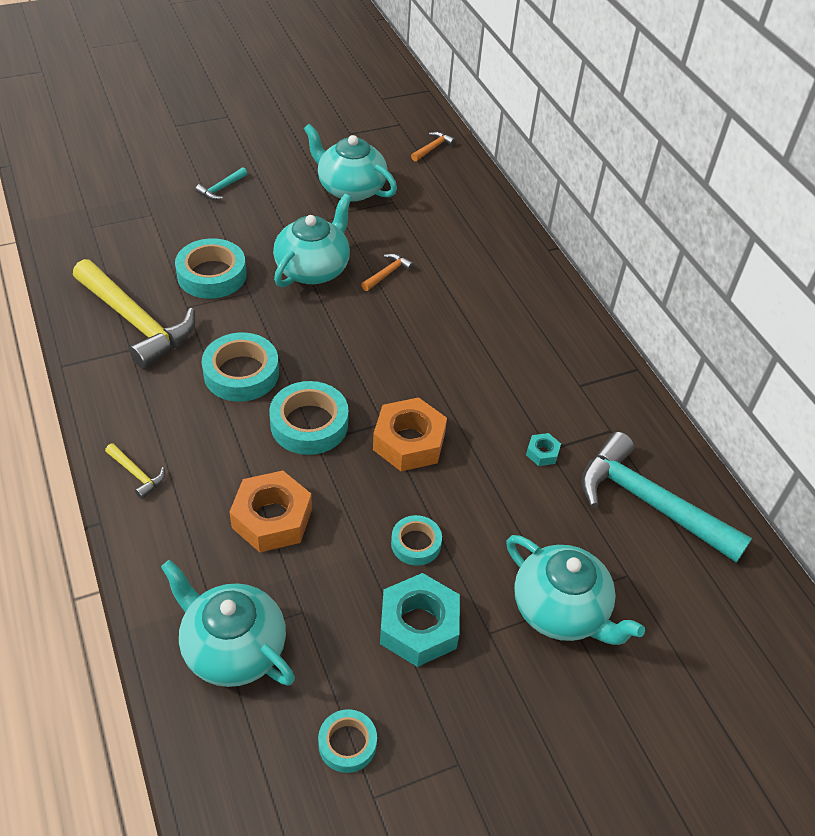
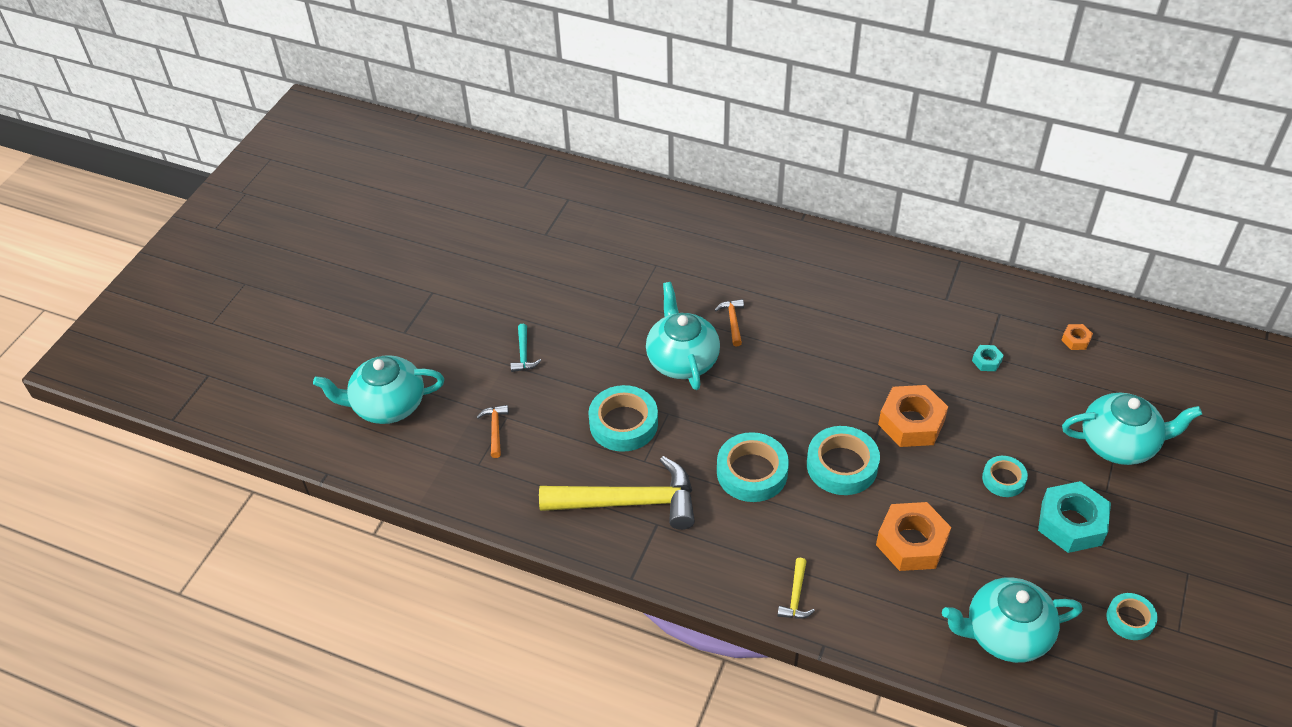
camera: 40 degrees left, 0 degrees up
yellow hammer [105,443,165,499] -> yellow hammer turned 105 degrees clockwise [777,558,815,619]
turquoise teapot [304,124,397,202] -> turquoise teapot moved to [313,355,444,424]
orange hammer [411,132,456,161] -> orange hammer moved to [477,405,509,458]
turquoise hammer [581,432,752,563] -> orange nut [1061,324,1093,350]

